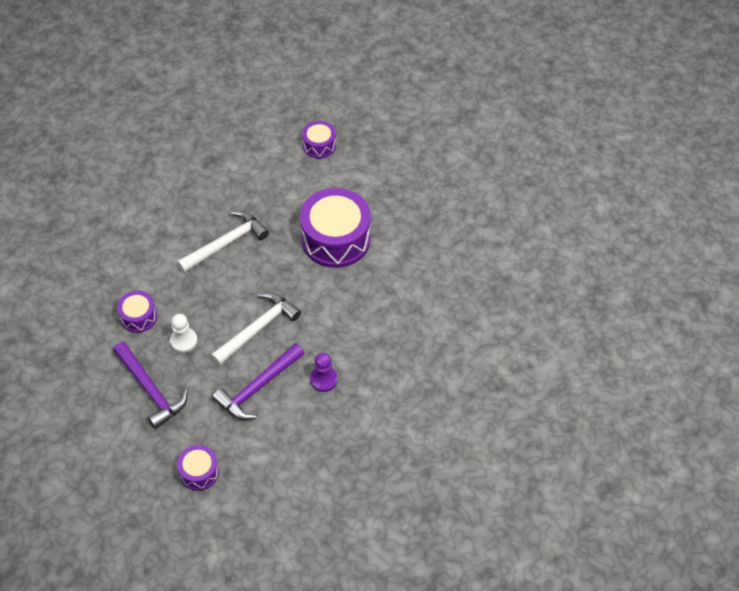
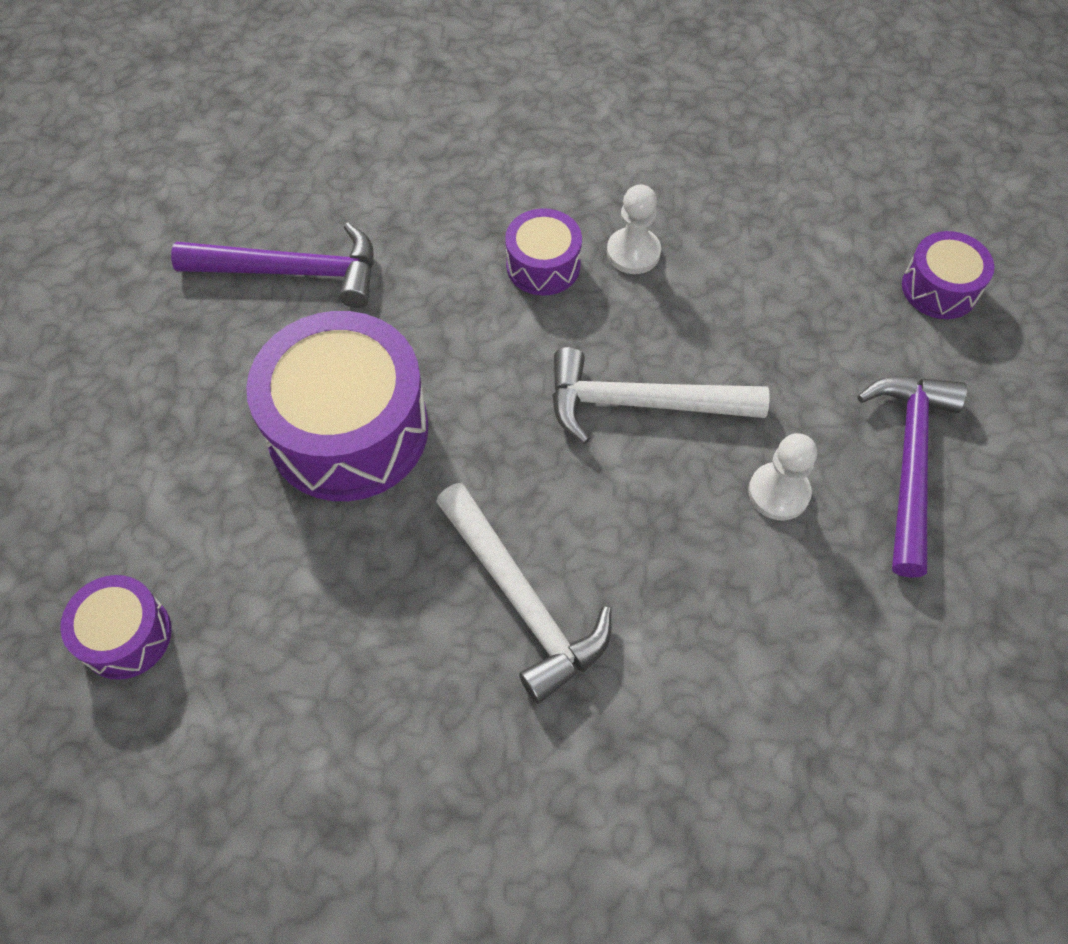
camera: 130 degrees left, 5 degrees up
purple drum [117,291,157,333] -> purple drum moved to [505,208,582,296]
white hammer [177,211,269,273] -> white hammer turned 135 degrees counterclockwise [436,483,612,704]
purple hammer [212,343,304,420] -> purple hammer moved to [171,222,374,308]
purple pawn [310,353,338,392] -> white pawn [607,184,661,274]

